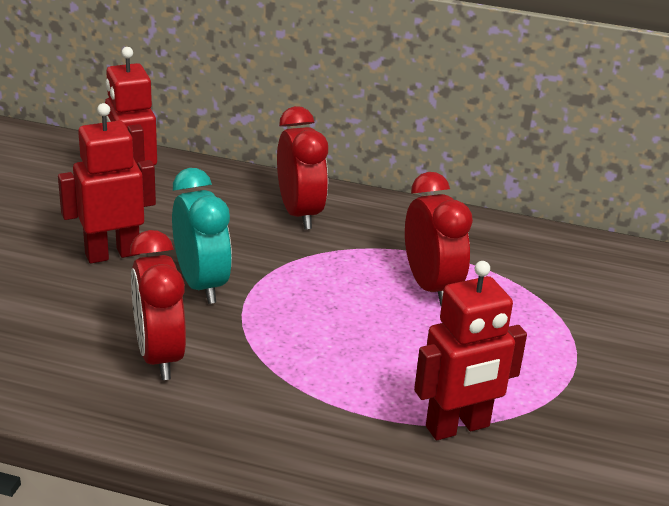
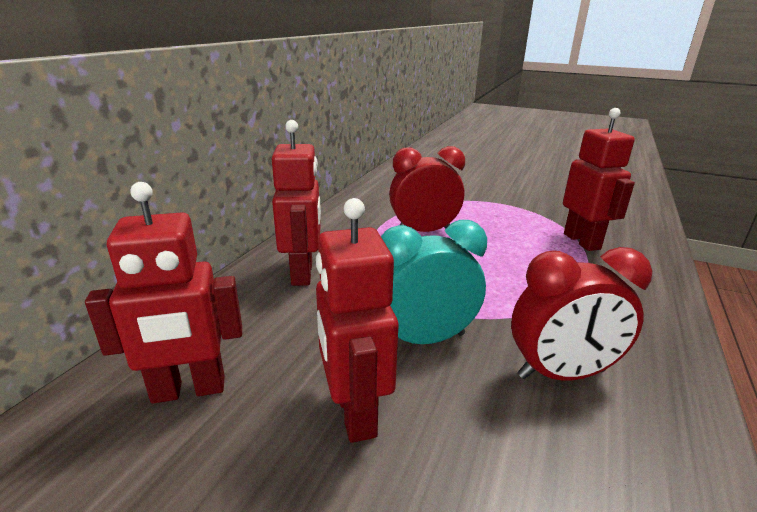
camera: 80 degrees left, 5 degrees down
red clock [277,106,328,230] -> red robot [272,120,321,286]

